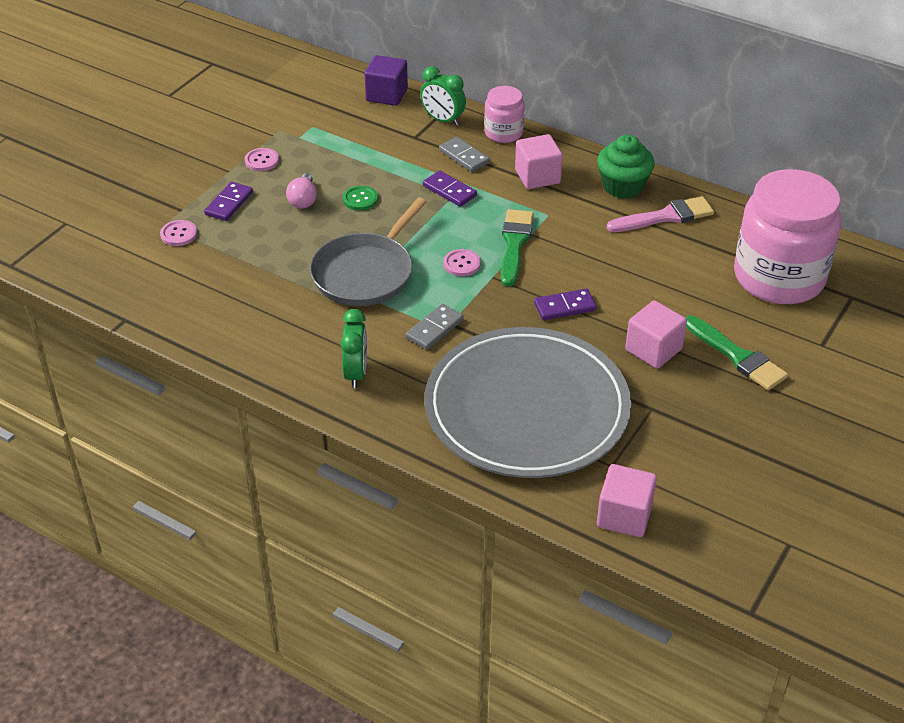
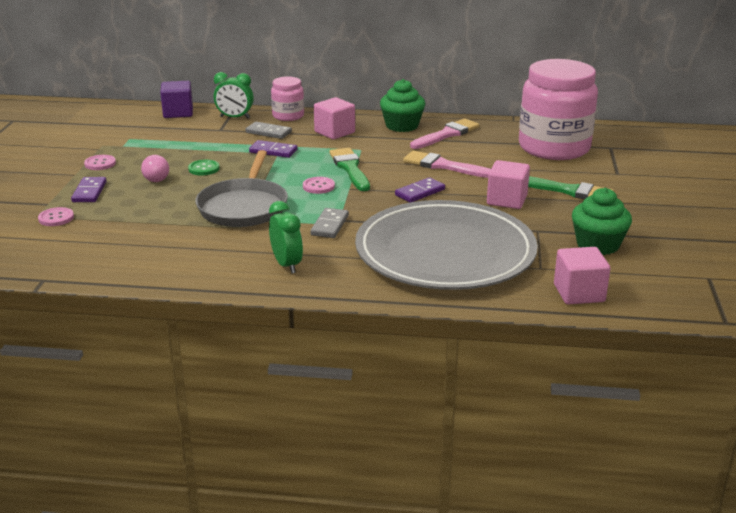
camera: 25 degrees left, 15 degrees down
none -> pink brush [403,151,491,178]
none -> green cupcake [572,188,632,255]

